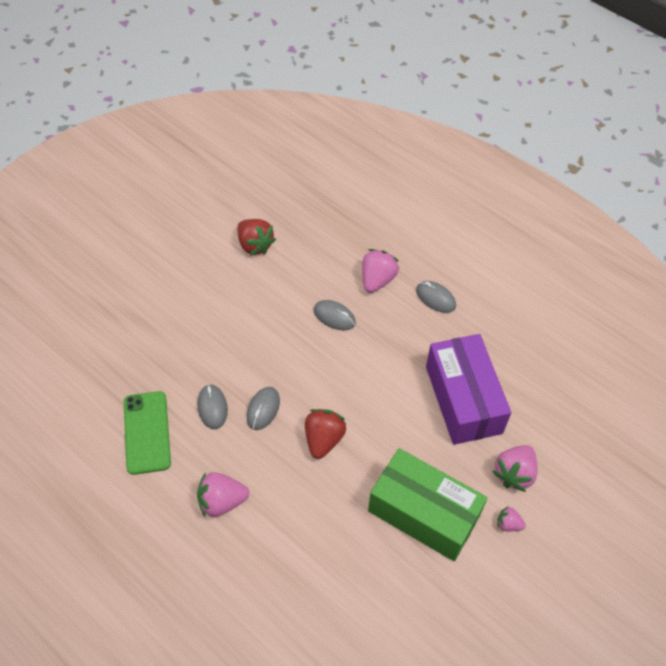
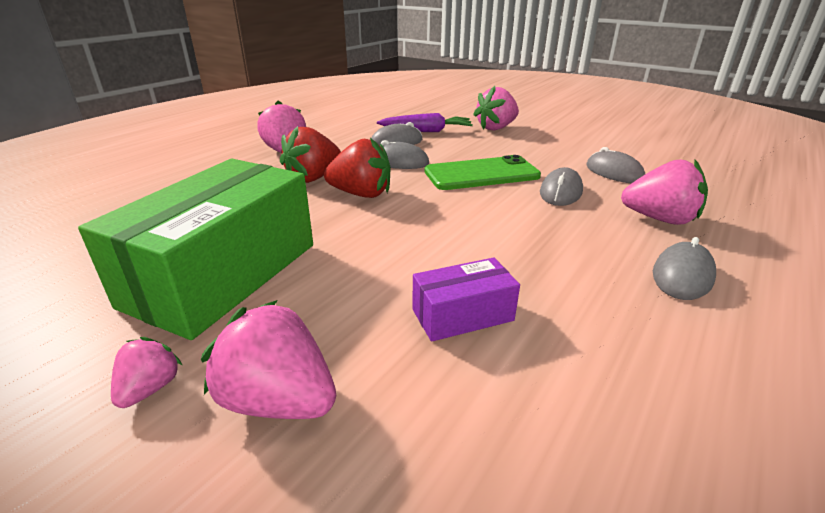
camera: 85 degrees right, 25 degrees down
green phone [124,391,171,475] -> green phone moved to [425,155,541,190]
red strawberry [237,219,276,256] -> red strawberry moved to [280,126,341,183]
purple box [426,334,511,445] -> purple box [413,257,520,342], size x0.46
none -> purple carrot [377,113,473,132]
none -> pink strawberry [473,86,519,131]
none -> grey mouse [586,147,645,183]

